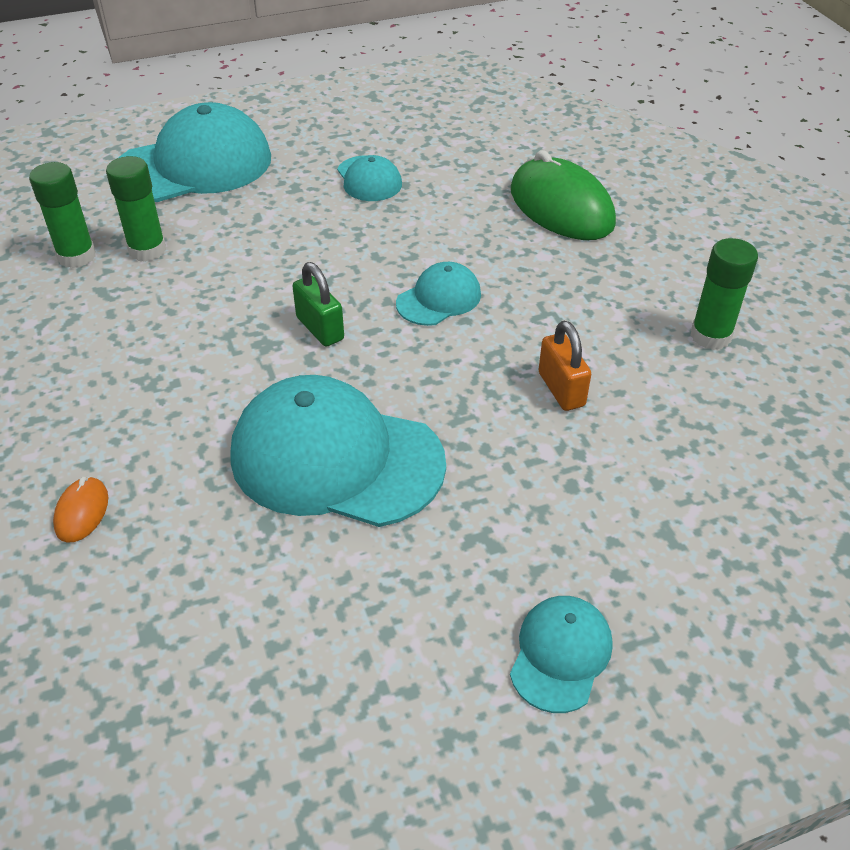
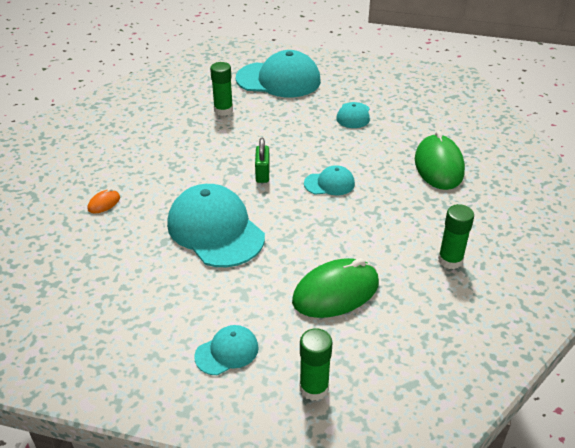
camera: 35 degrees right, 5 degrees down
green glue stick [29,162,96,268] -> green glue stick moved to [300,328,333,401]
orange padlock [538,321,591,411] -> none
none -> green mouse [292,258,379,318]

